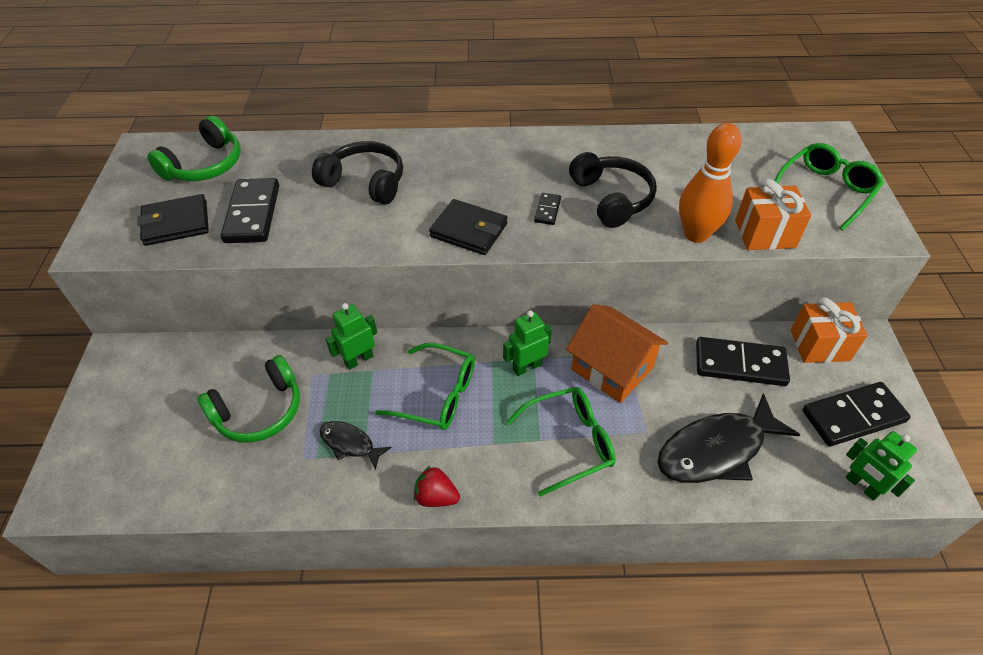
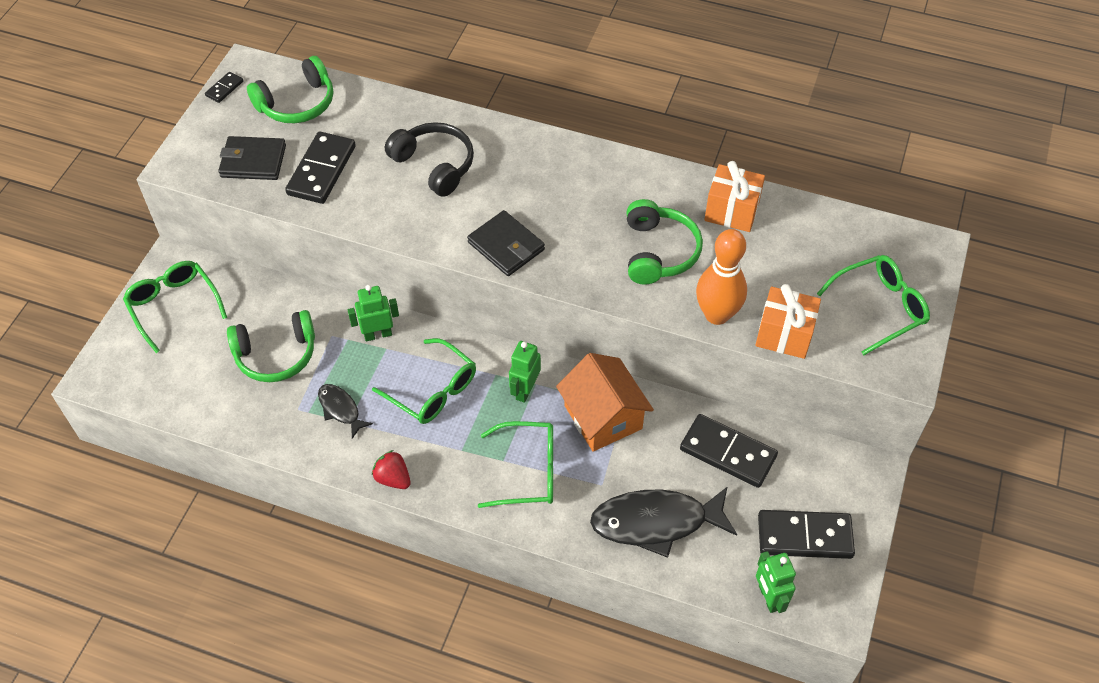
camera: 20 degrees right, 5 degrees up
green robot [503,310,552,376] -> green robot turned 60 degrees counterclockwise [509,341,541,403]
black domino [534,193,561,225] -> black domino moved to [205,72,244,103]
black headphones [569,152,657,228] -> green headphones [627,199,703,285]
orange gift [791,297,868,363] -> orange gift moved to [704,161,765,232]
none -> green glasses [123,261,227,353]

